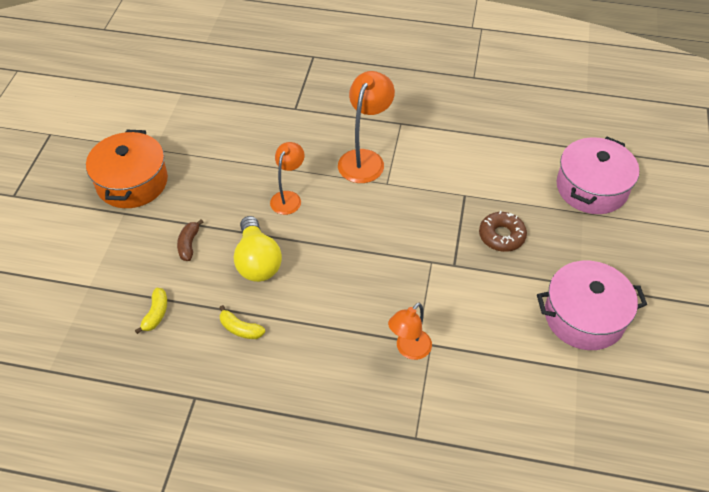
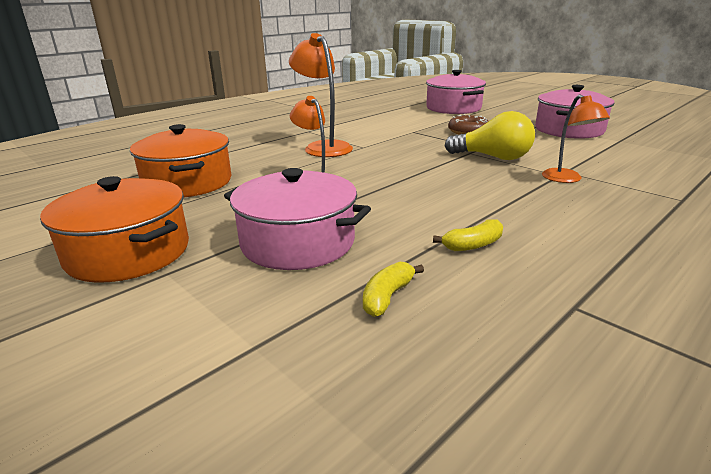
camera: 55 degrees left, 25 degrees down
yellow banana [135,288,167,334] -> yellow banana turned 105 degrees counterclockwise [363,262,424,317]
brown banana [177,219,203,261] -> pink pot [224,168,371,270]
yellow light bulb [234,216,282,282] -> yellow light bulb moved to [445,111,535,160]
none -> orange pot [130,124,231,197]

